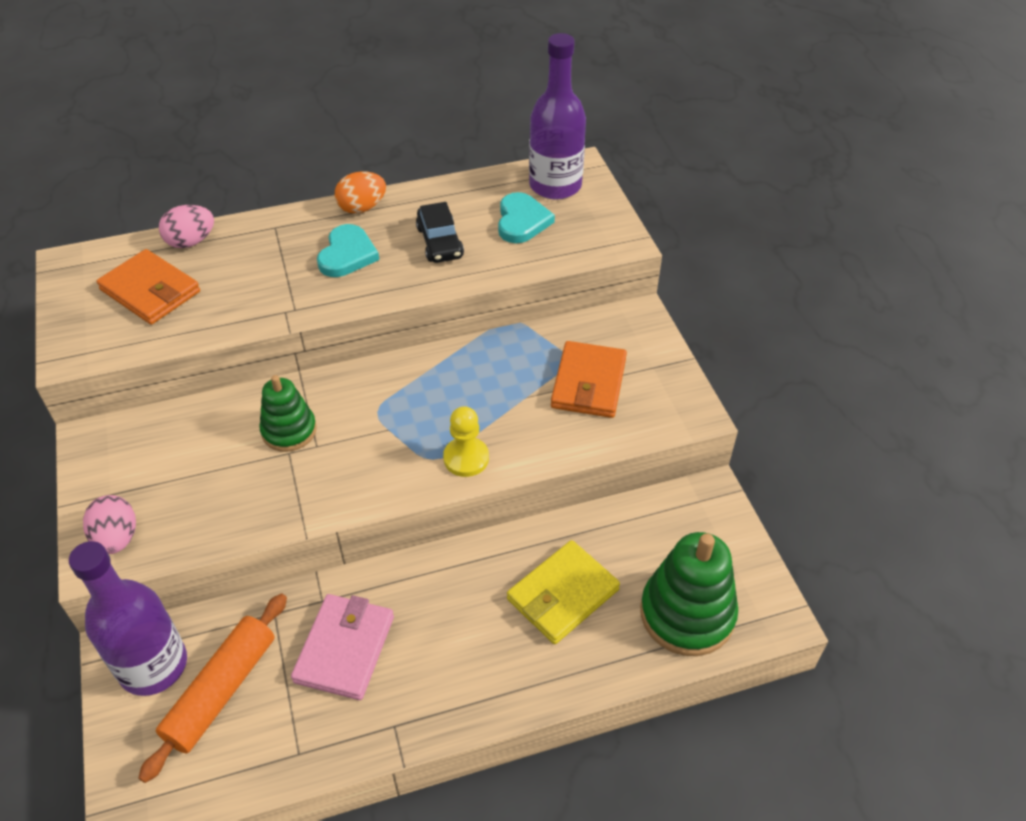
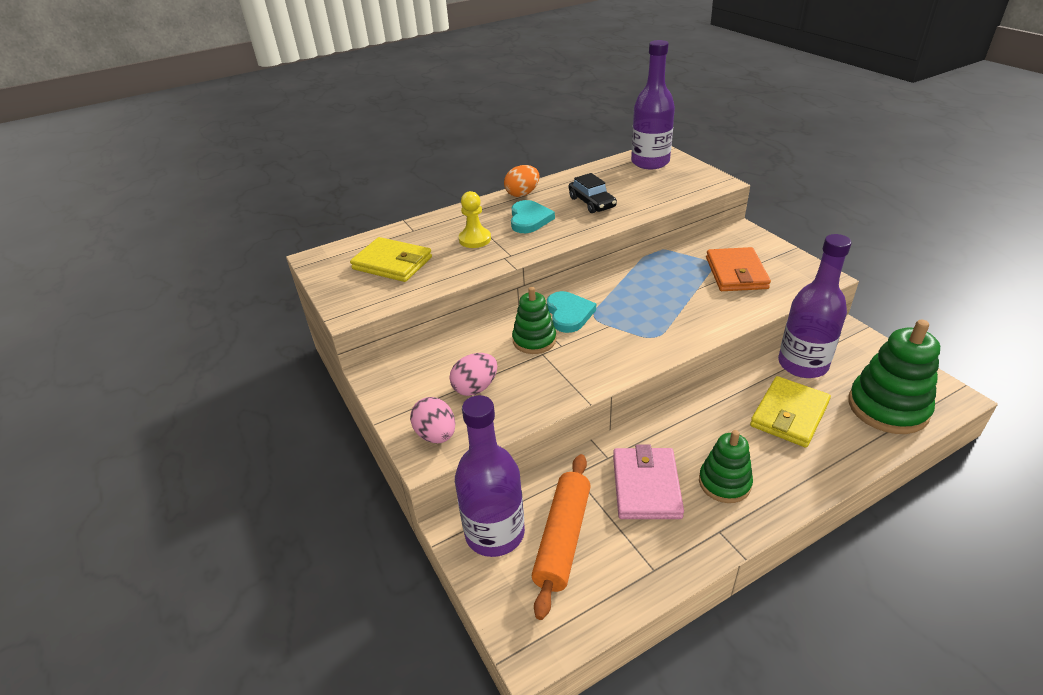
camera: 10 degrees left, 10 degrees down
orange wallet [97,249,200,325] -> yellow wallet [350,237,432,282]
pink egg [159,205,214,248] -> pink egg moved to [450,353,497,396]
yellow pawn [443,406,489,477] -> yellow pawn moved to [459,191,491,248]
turquoise heart [498,192,555,243] -> turquoise heart moved to [547,291,596,333]
none -> green stacking toy [699,430,753,503]
none -> purple bottle [778,234,852,378]

